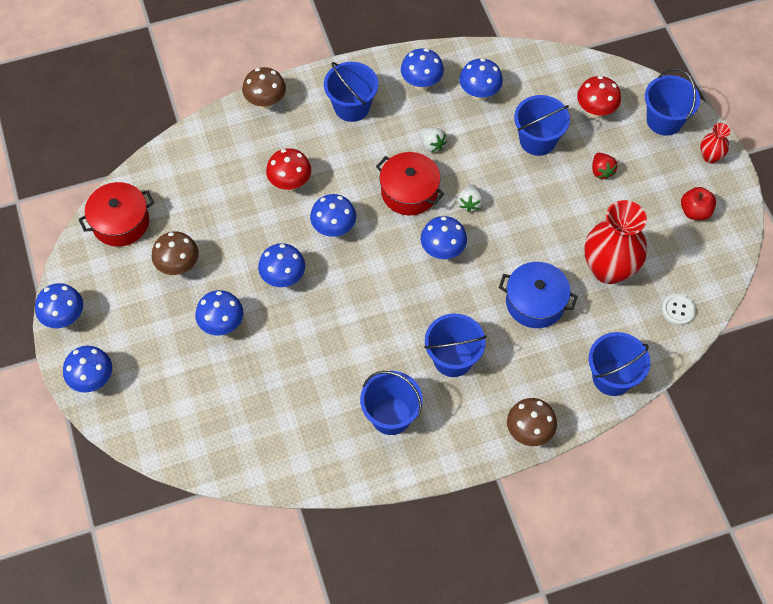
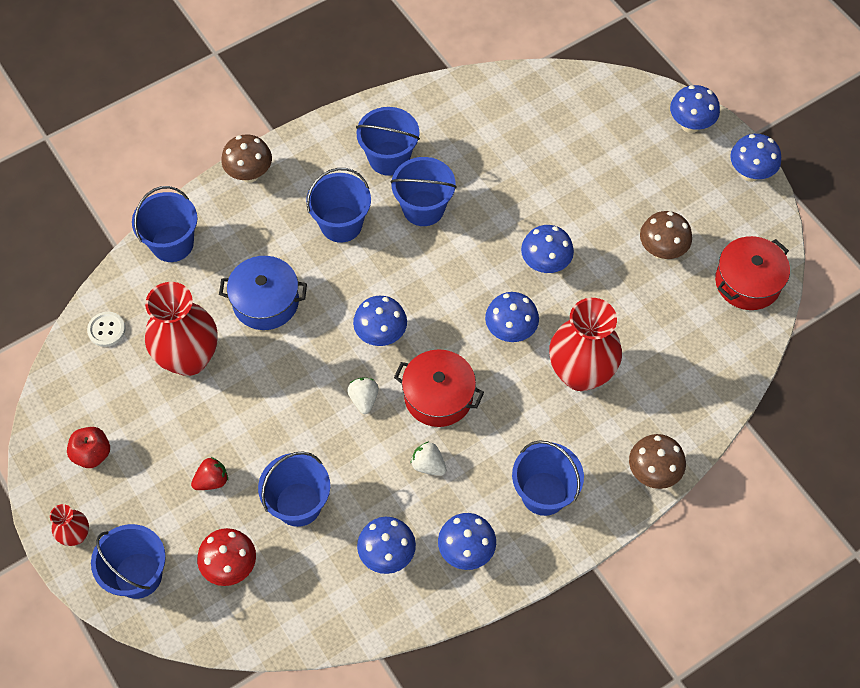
camera: 165 degrees right, 0 degrees up
blue mushroom [195,290,243,336] -> none
red mushroom [266,148,311,191] -> red vase [549,298,622,391]
red strawberry [592,153,618,180] -> red strawberry turned 90 degrees clockwise [191,457,228,490]
none -> blue bucket [390,157,457,226]

